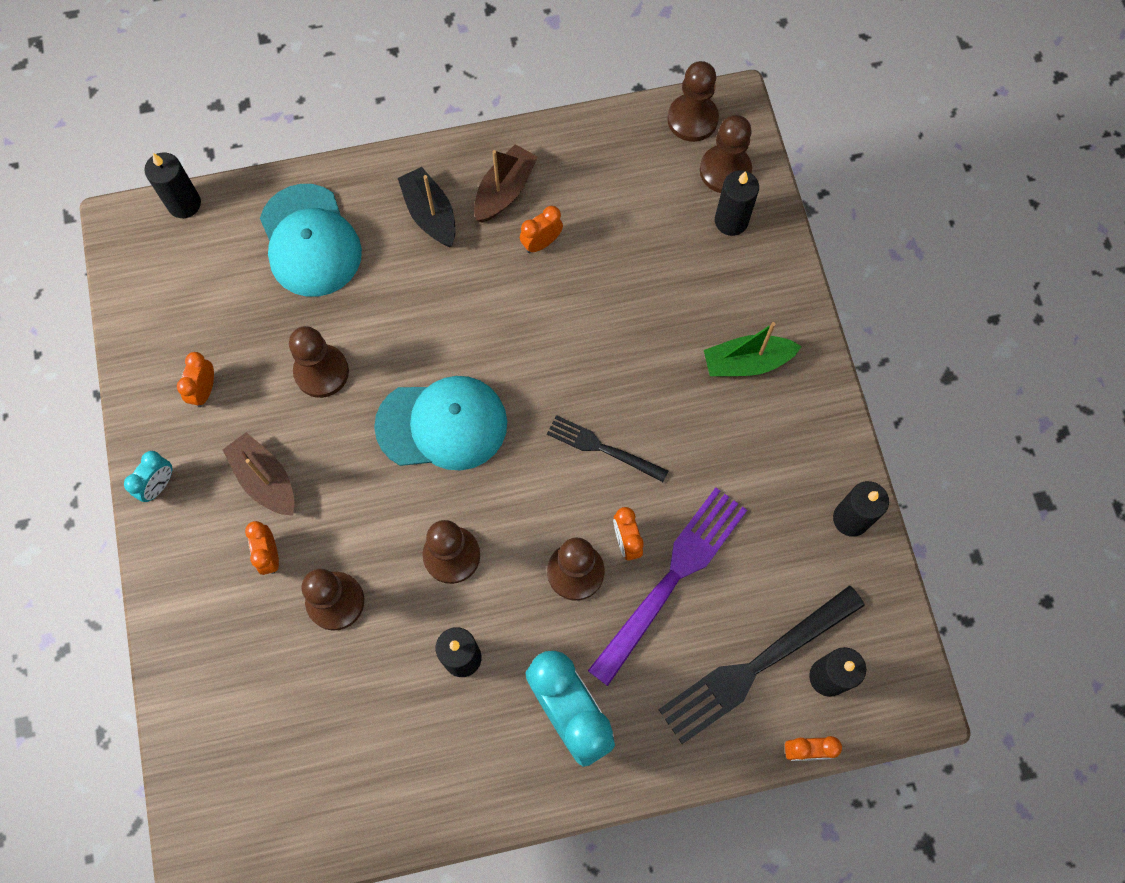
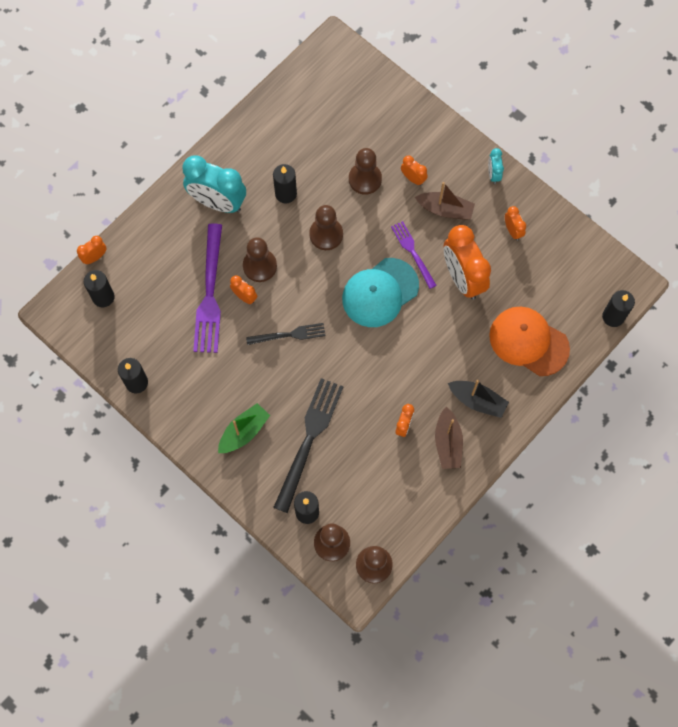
camera: 145 degrees right, 0 degrees up
turquoise cap [260,184,362,297] -> orange cap [489,307,570,376]
brown pawn [289,326,349,398] -> orange clock [444,225,491,299]
black fork [658,585,865,744] -> black fork moved to [273,378,343,513]
none -> purple fork [391,221,437,289]

